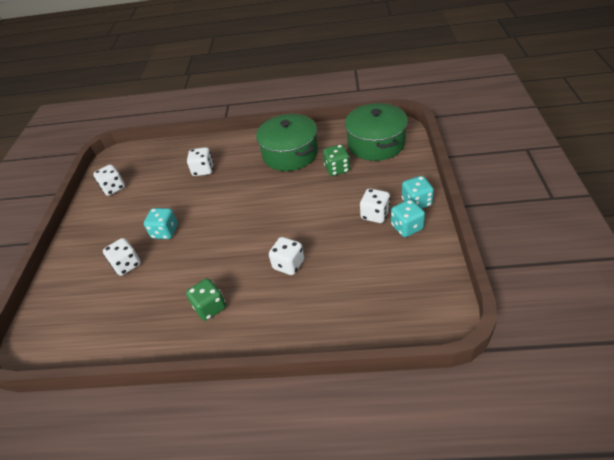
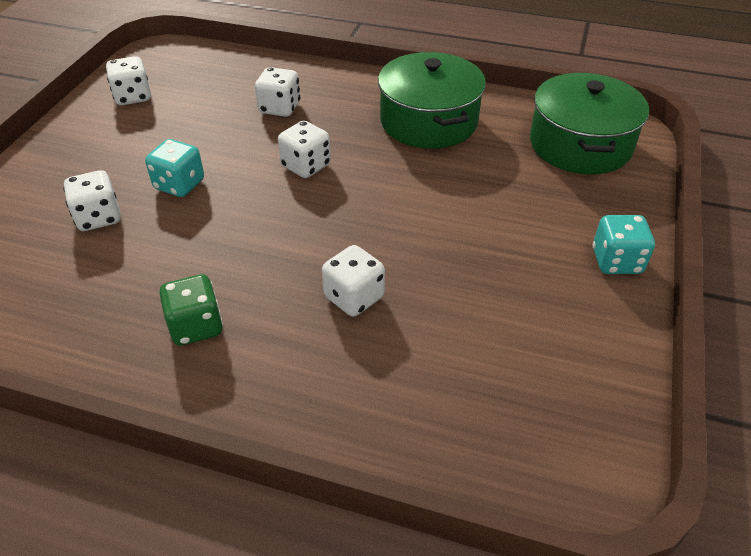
camera: 10 degrees right, 0 degrees up
green dice [323,144,350,176] -> none
white dice [360,188,390,223] -> white dice moved to [278,121,331,178]
turquoise dice [391,199,425,237] -> none

